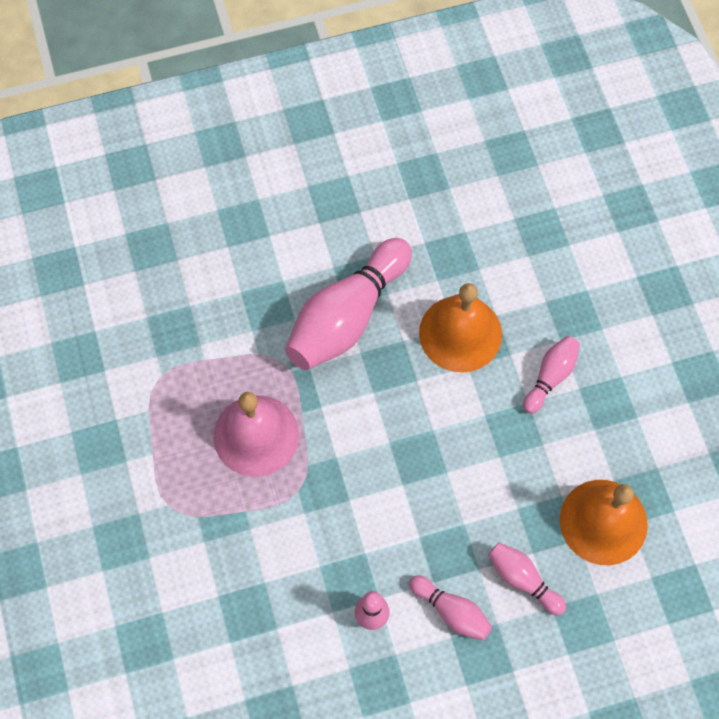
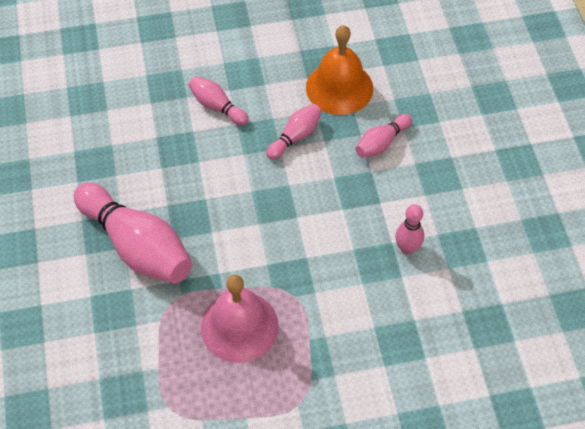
camera: 85 degrees left, 10 degrees down
pink bowling pin [409,575,492,641] -> pink bowling pin moved to [266,104,322,160]
orange bell [419,283,502,373] -> none

